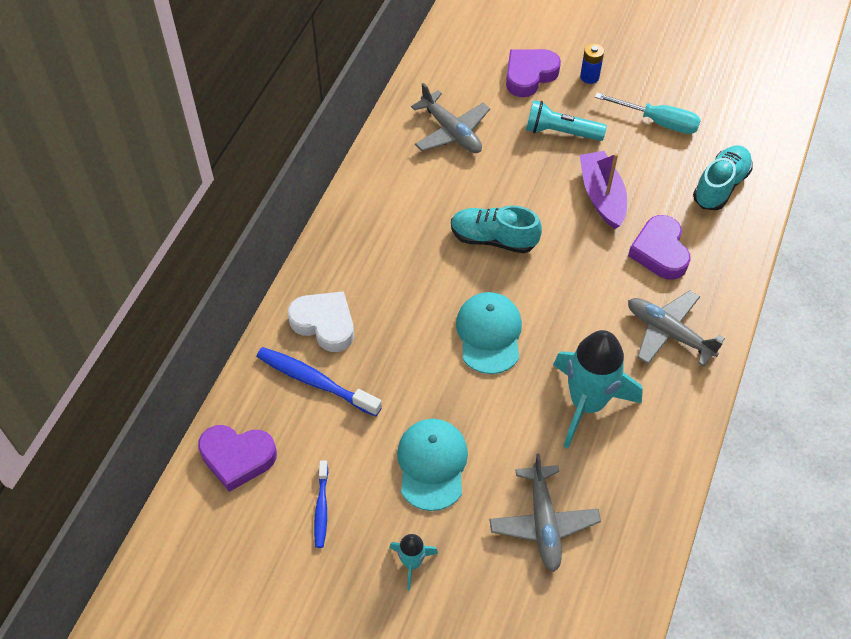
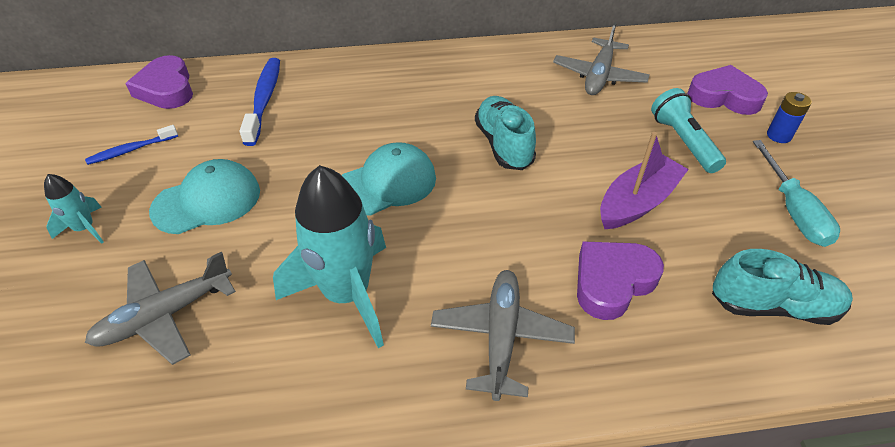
camera: 60 degrees right, 10 degrees down
white heart [288,291,354,352] -> none

